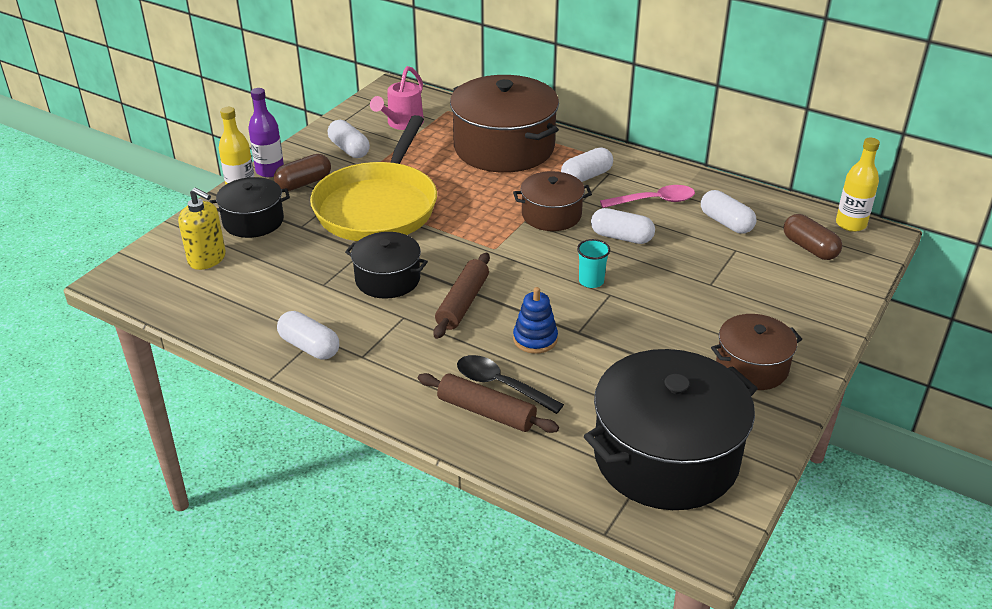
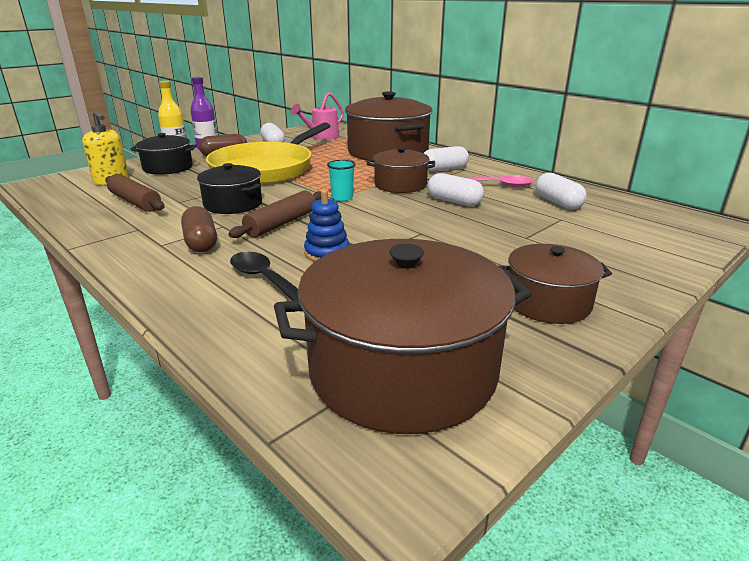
camera: 15 degrees right, 10 degrees down
white capsule [277,311,339,360] -> none
brown rolling pin [418,373,559,433] -> brown rolling pin moved to [105,174,164,212]
turquoise cup [577,239,610,288] -> turquoise cup moved to [327,160,356,201]
black pot [584,349,758,510] -> brown pot [274,239,532,434]
brown capsule [784,214,842,260] -> brown capsule moved to [181,206,217,252]
yellow bottle [836,138,880,232] -> none

